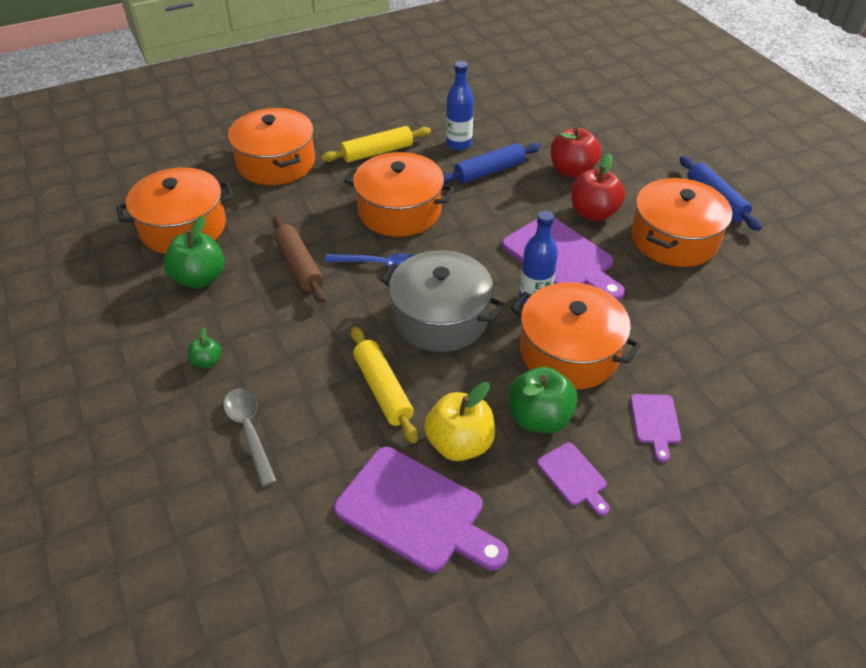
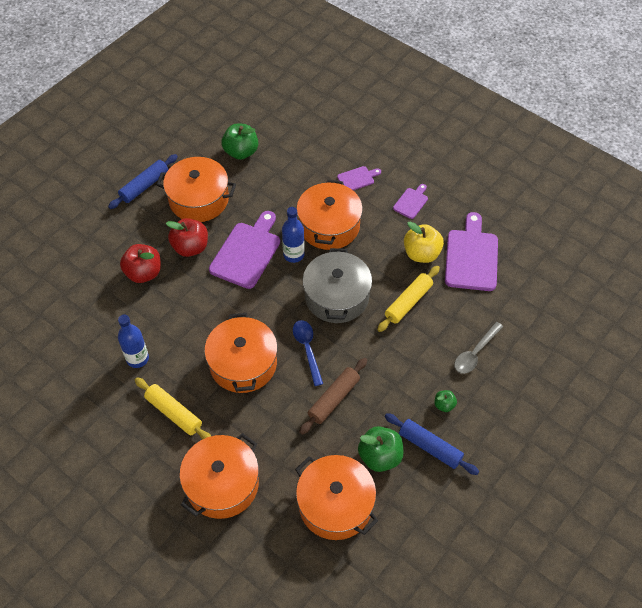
camera: 115 degrees left, 10 degrees up
blue rolling pin [443,143,541,184] -> blue rolling pin moved to [385,413,479,475]
green apple [508,367,578,433] -> green apple moved to [221,124,258,160]

